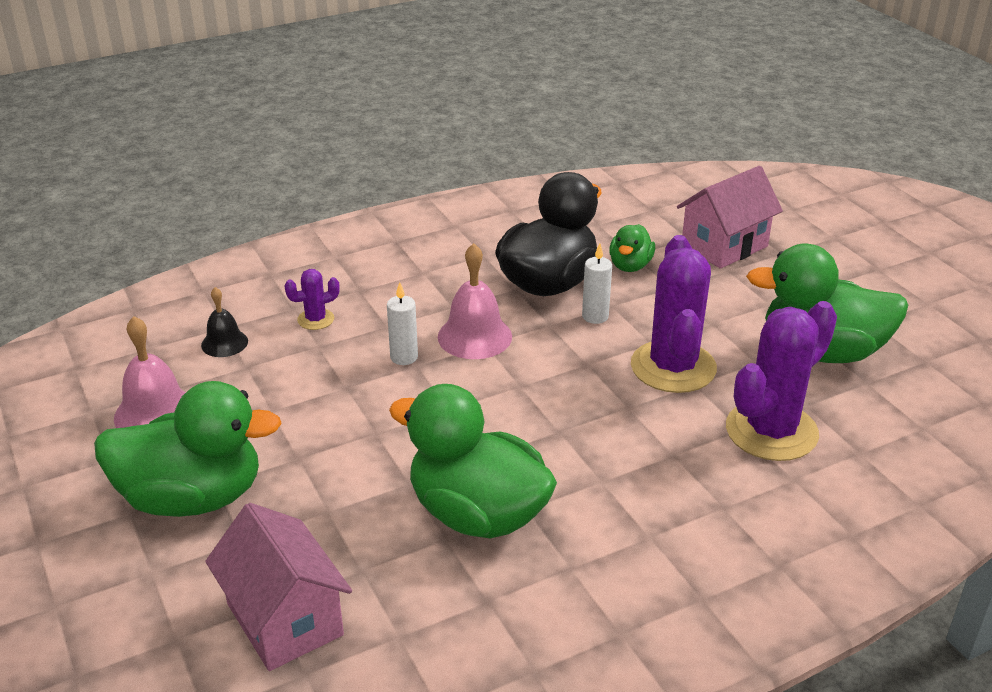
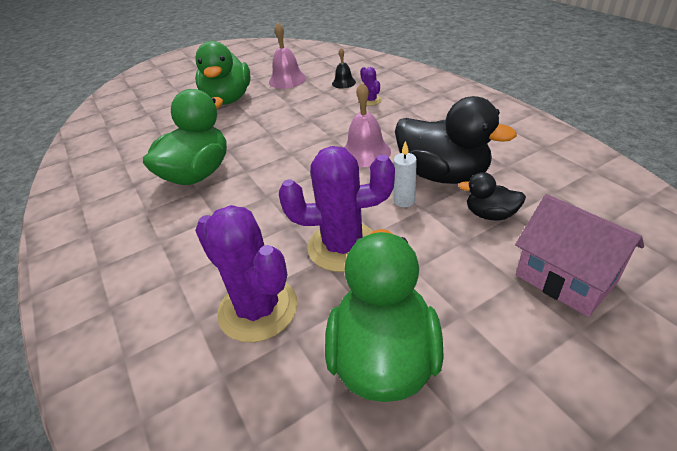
camera: 90 degrees right, 5 degrees up
pink house [205,503,352,671] -> none
white candle [387,282,418,365] -> none
green duck [609,224,655,272] -> black duck [458,172,526,220]

